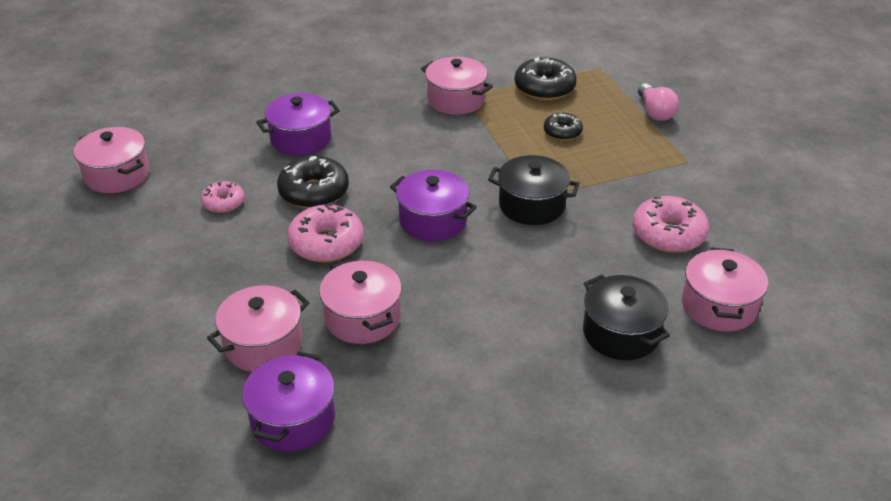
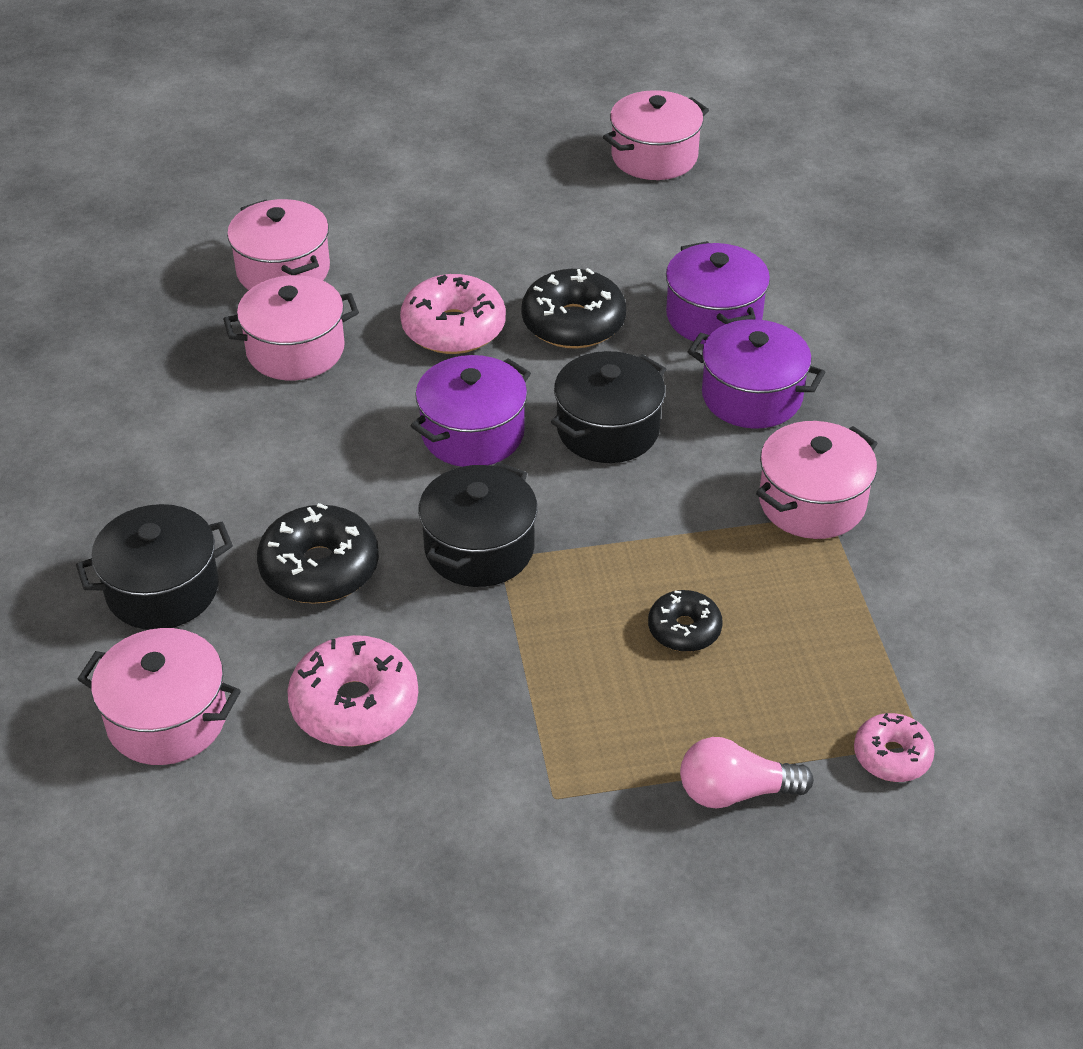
camera: 100 degrees right, 5 degrees up
pink donut [201,181,244,213] -> pink donut moved to [854,713,935,782]
purple pot [242,351,335,452] -> purple pot moved to [687,319,825,429]
black donut [515,57,577,100] -> black donut moved to [257,503,379,604]
none -> black pot [551,351,666,463]

